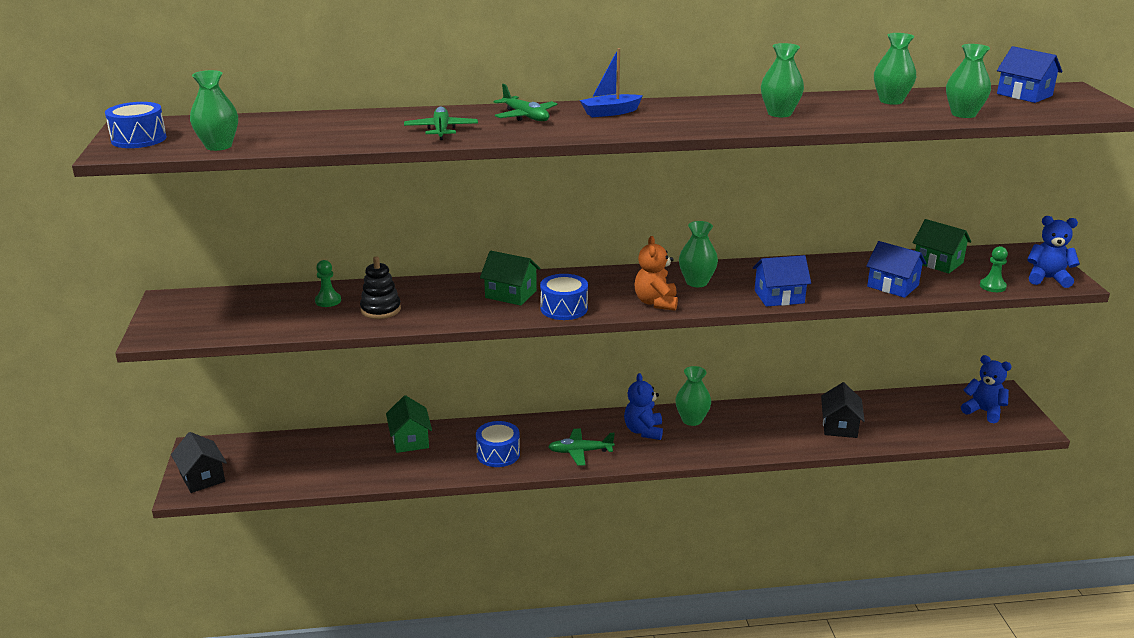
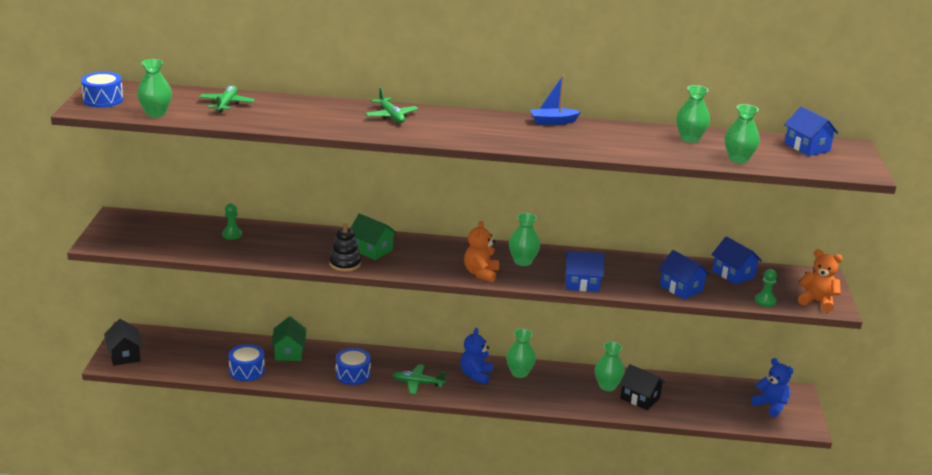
camera: 10 degrees right, 0 degrees up
black stacking toy [360,257,401,319] -> black stacking toy moved to [329,223,361,272]
green plane [404,106,478,140] -> green plane moved to [199,85,255,113]
blue drum [540,274,588,320] -> blue drum moved to [228,344,265,381]
blue boat [580,48,643,117] -> blue boat moved to [530,75,581,125]
green vase [761,43,804,117] -> green vase moved to [595,342,625,391]
black house [821,382,865,438] -> black house turned 75 degrees counterclockwise [619,364,666,410]
green house [913,219,971,274] -> blue house [711,236,762,285]
blue teddy bear [1027,216,1080,288] -> orange teddy bear [798,249,843,312]

